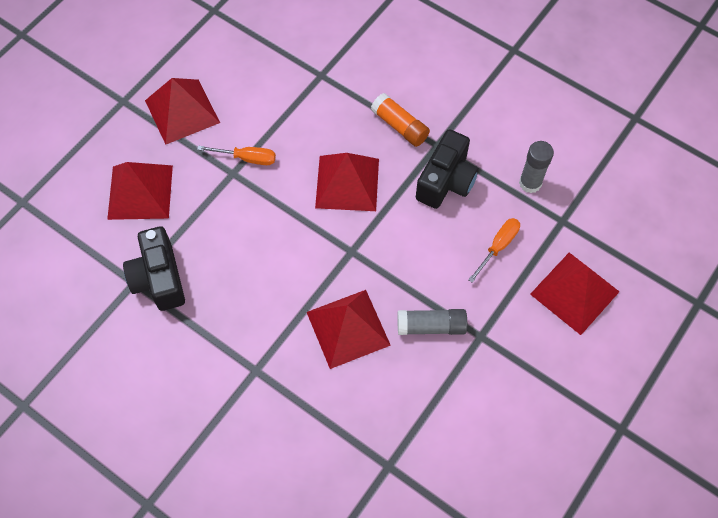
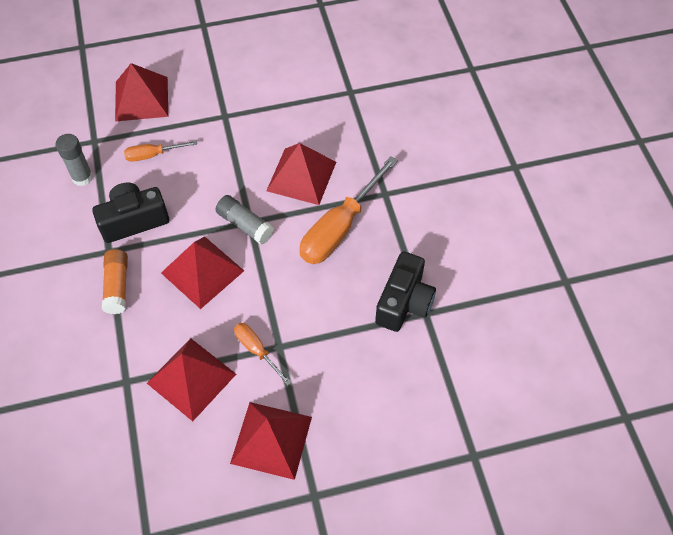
camera: 140 degrees left, 5 degrees down
red pyramid [107,162,173,220] -> red pyramid moved to [147,338,236,421]
grey glue stick [397,309,467,335] -> grey glue stick moved to [216,195,274,245]
none -> orange screwdriver [300,156,398,264]

